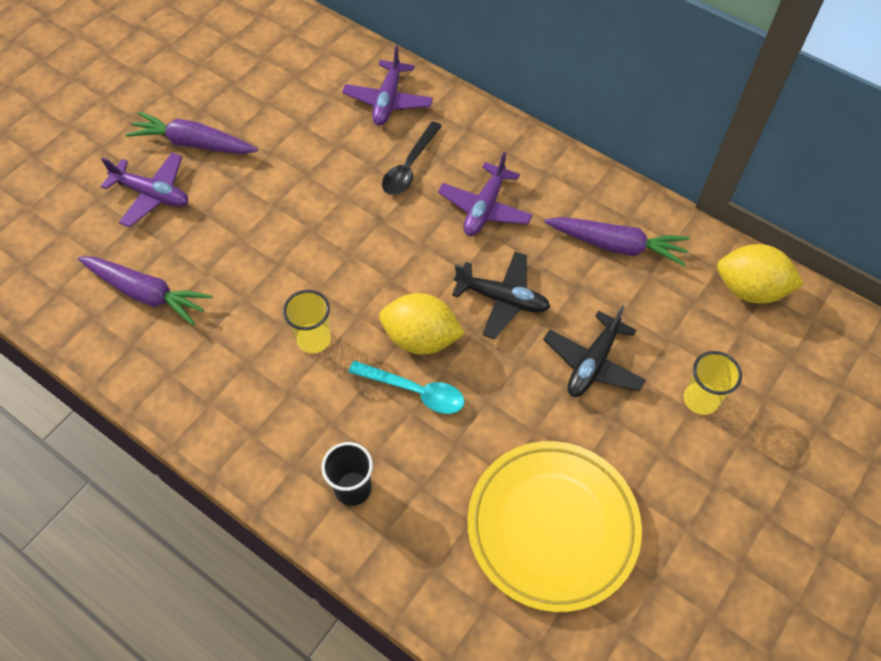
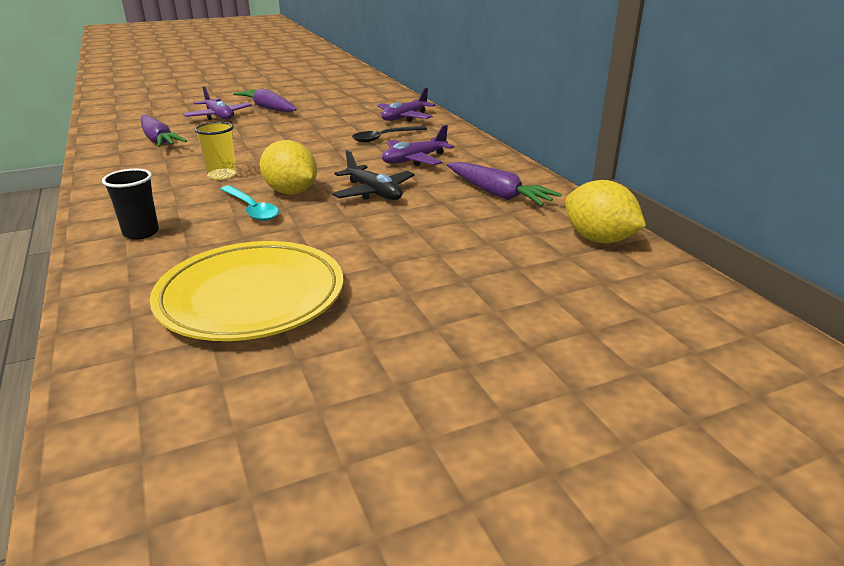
camera: 30 degrees right, 30 degrees down
black plane [543,305,646,397] -> none
yellow cup [684,351,742,415] -> none

